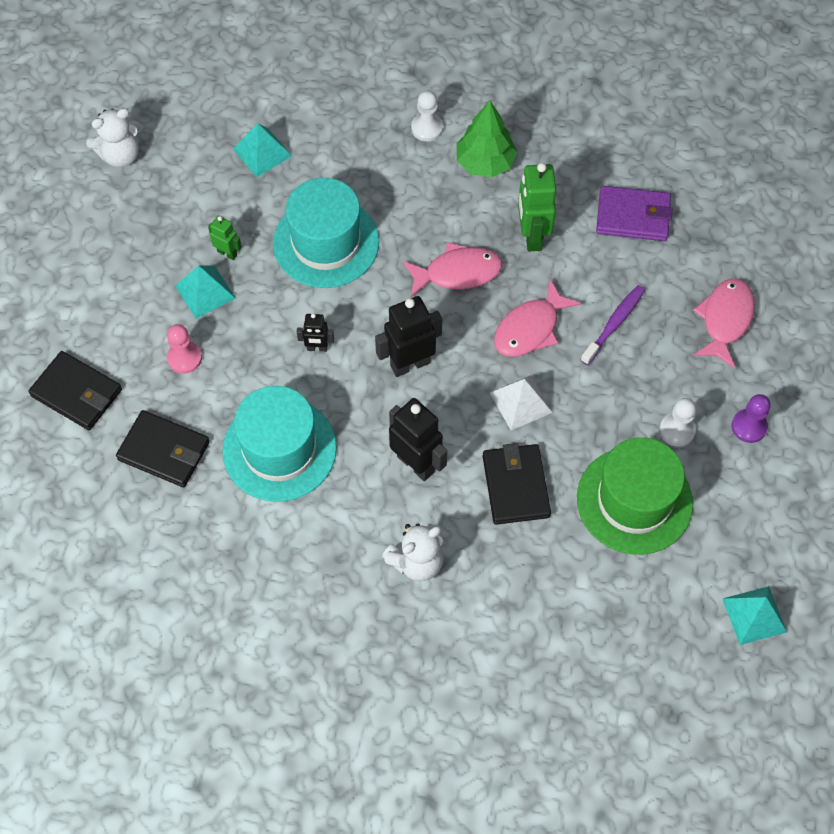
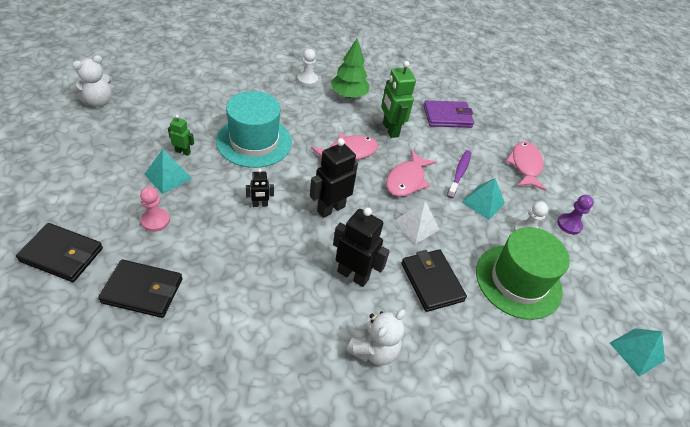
camera: 20 degrees left, 15 degrees down
turquoise hat [222,386,337,502] -> none
turquoise pyramid [233,123,292,177] -> turquoise pyramid moved to [462,178,505,220]

